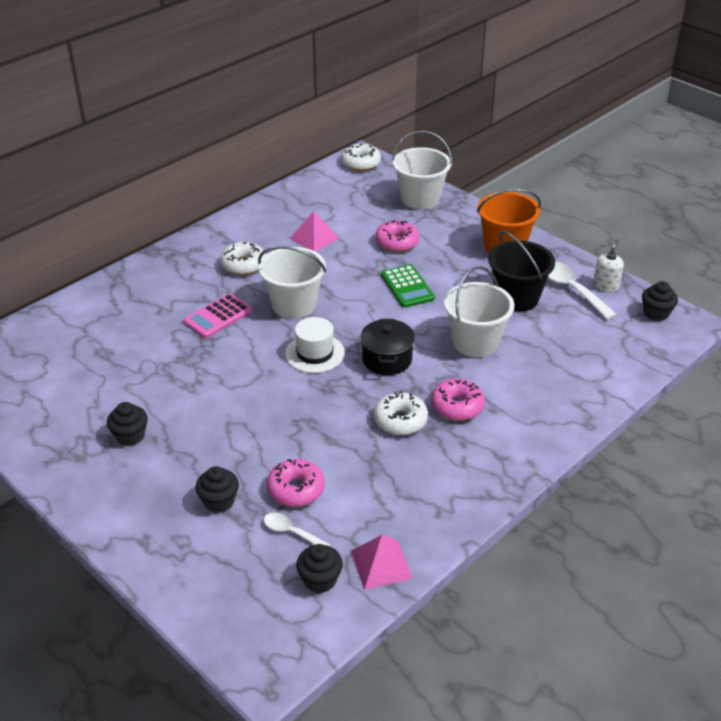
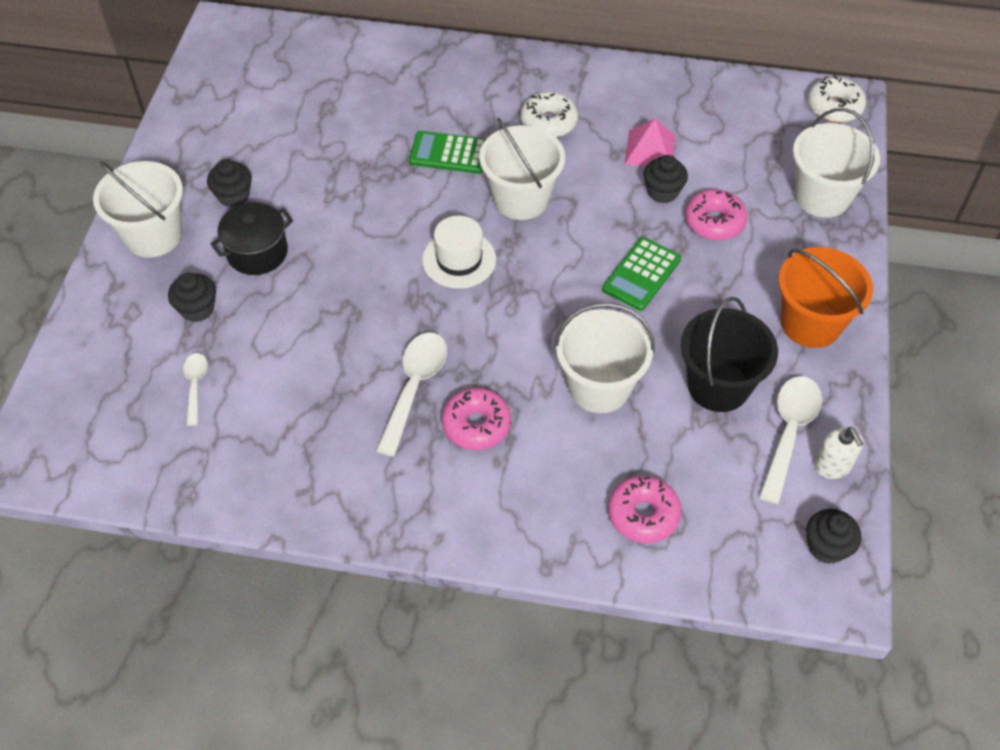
camera: 55 degrees right, 15 degrees up
pink calculator [183,293,252,338] -> green calculator [409,131,486,174]
pink donut [267,459,325,507] -> pink donut moved to [608,475,681,543]
black cupcake [296,544,343,593] -> black cupcake moved to [644,155,688,203]
pink pyramid [351,535,413,590] -> none
black pot [361,319,415,375] -> black pot moved to [210,202,293,275]
white donut [374,392,428,435] -> white spoon [376,332,447,457]
white soap dispenser [593,240,624,292] -> white soap dispenser turned 75 degrees clockwise [814,427,863,479]
none -> white bucket [93,161,183,258]

